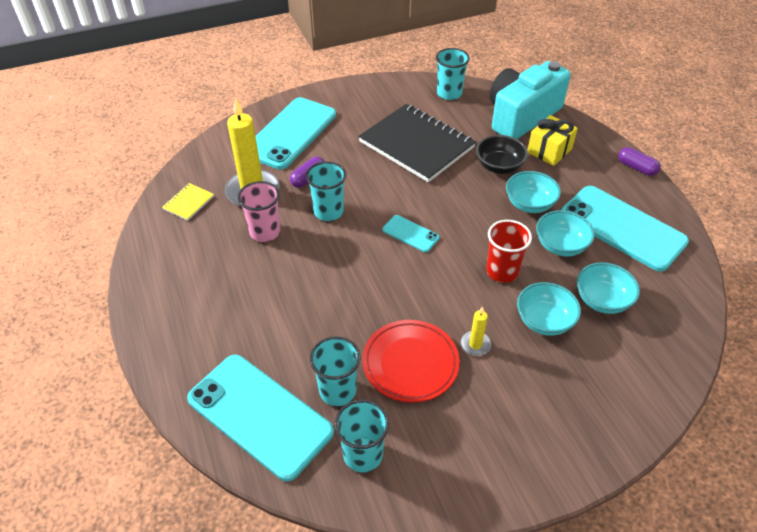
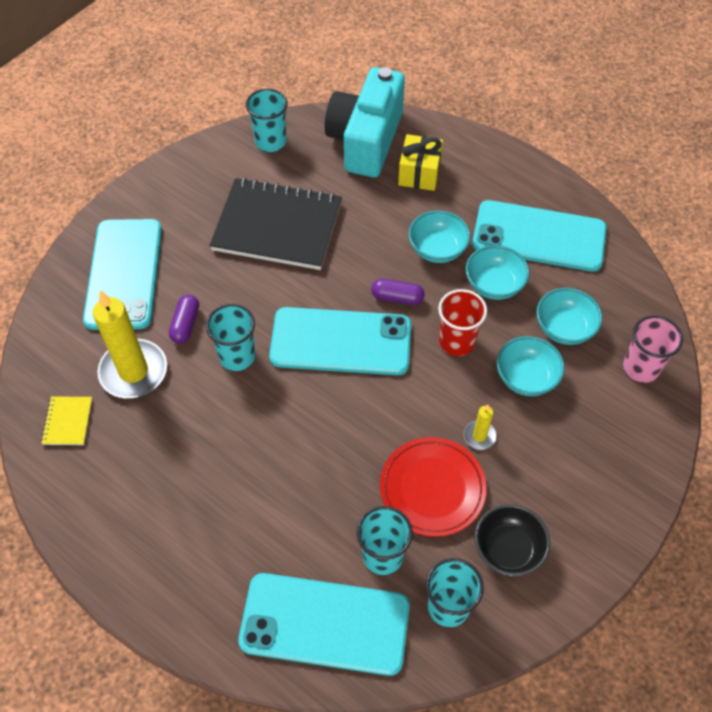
camera: 30 degrees left, 10 degrees up
pink cup [238,181,280,242] -> pink cup moved to [623,315,683,383]
turquoise phone [382,215,439,252] -> turquoise phone [269,307,411,375], size x2.17
black bowl [476,135,528,174] -> black bowl moved to [474,504,550,577]
purple capsule [618,147,661,176] -> purple capsule moved to [371,279,425,305]

